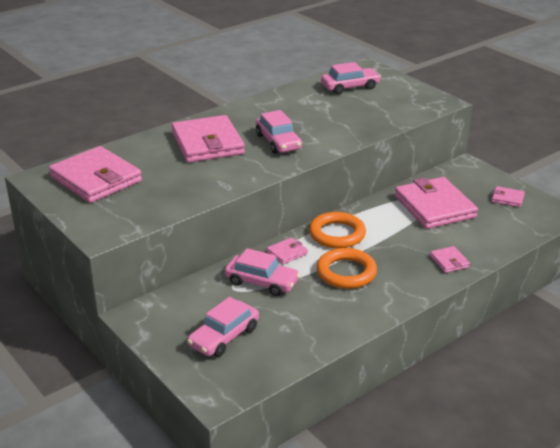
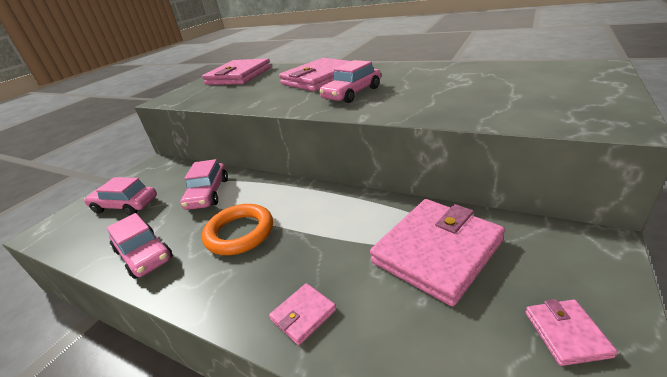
camera: 70 degrees right, 0 degrees up
pink wallet [267,237,308,264] -> none
orange ring [309,212,366,249] -> none
pink car [321,62,381,94] -> pink car moved to [106,213,173,279]

